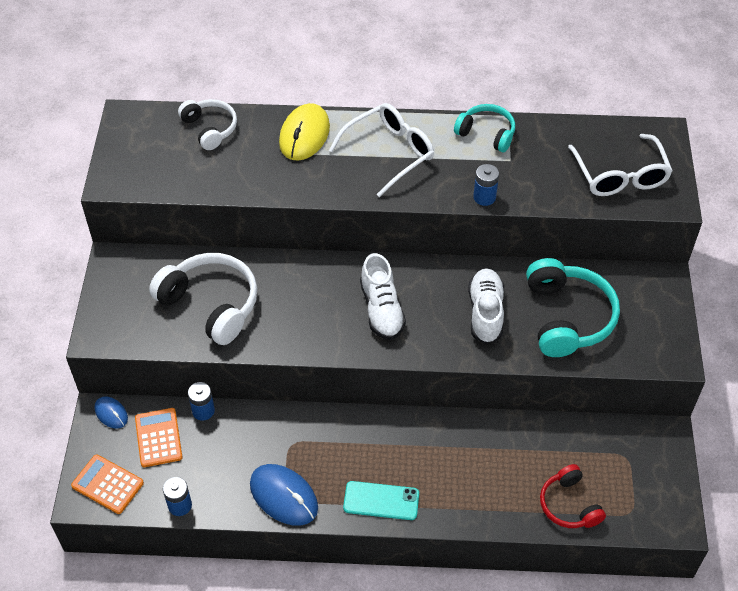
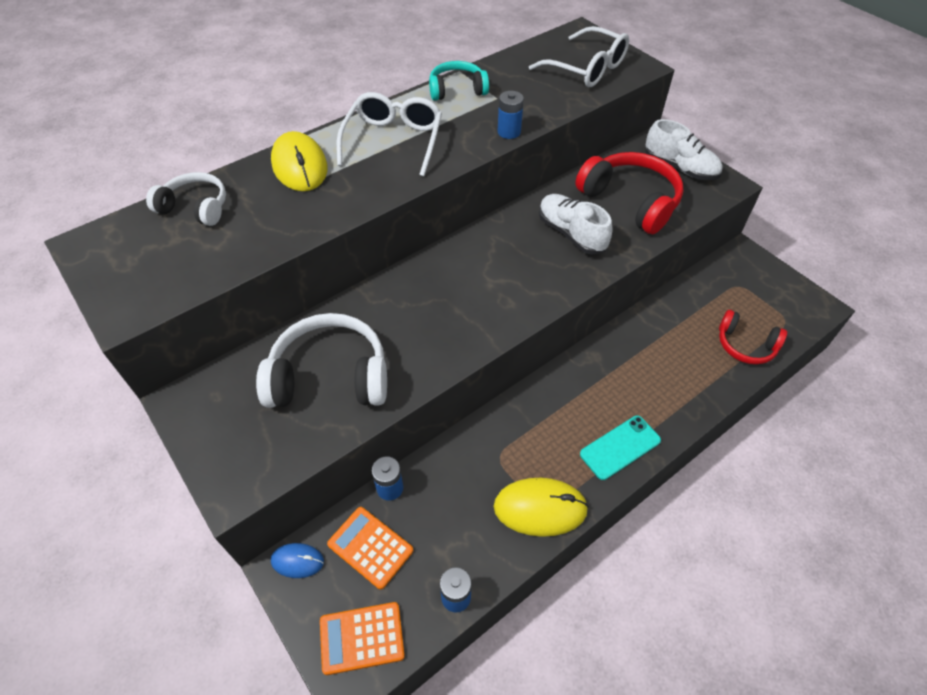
camera: 40 degrees left, 0 degrees up
blue mouse [250,464,318,526] -> yellow mouse [494,478,589,537]
white shoe [360,253,406,340] -> white shoe moved to [646,119,723,180]
turquoise headphones [526,258,620,357] -> red headphones [575,152,684,234]

